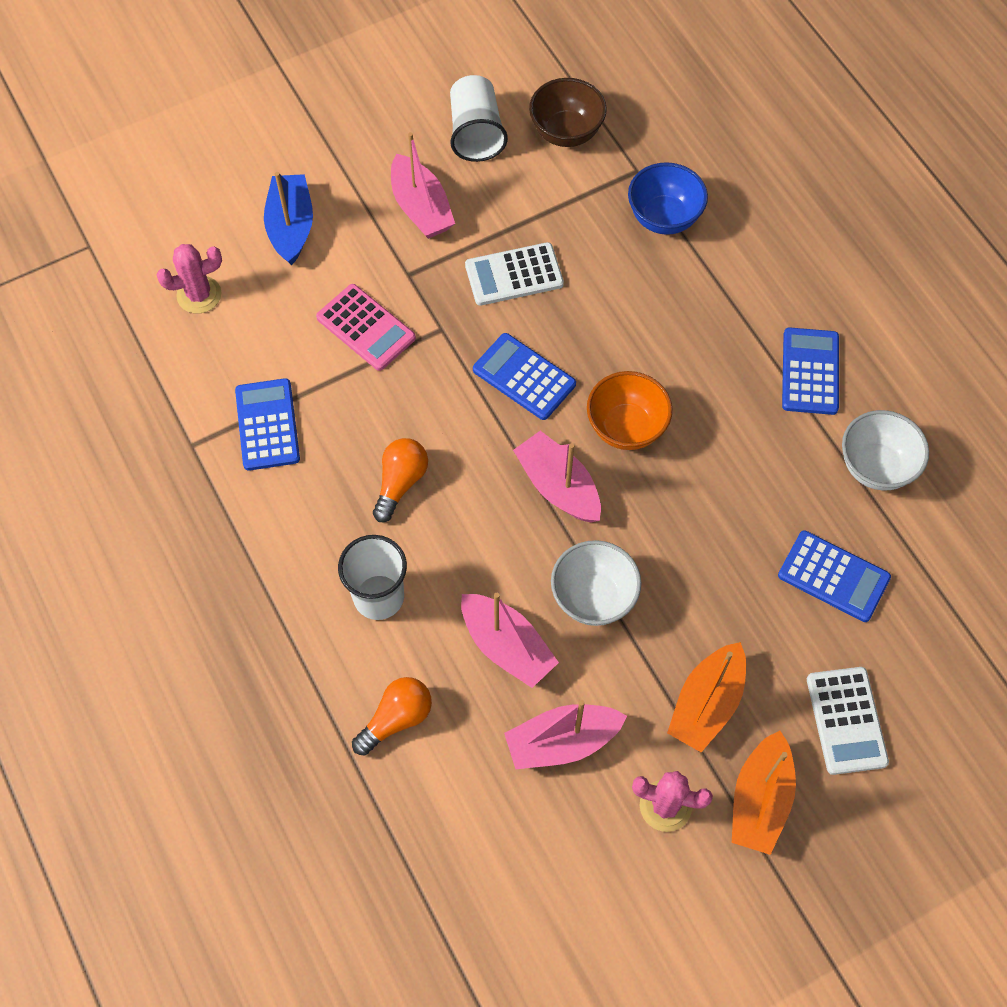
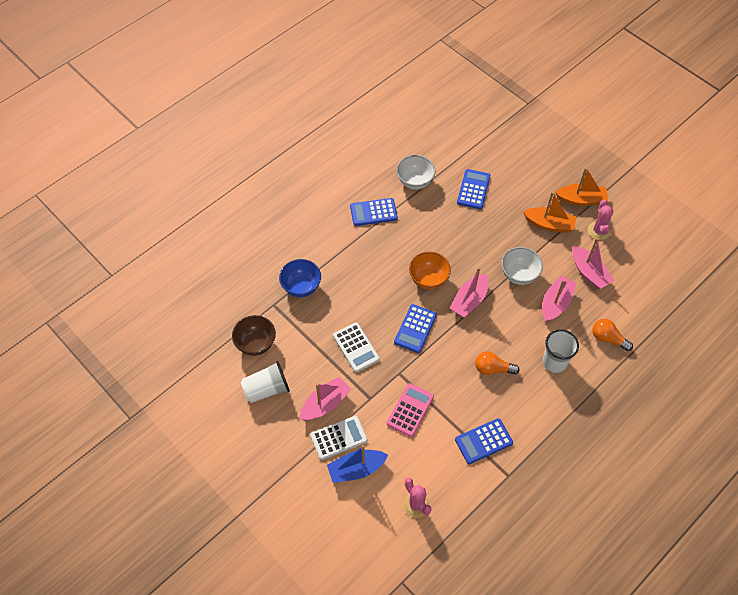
camera: 105 degrees left, 5 degrees down
white calculator [807,667,889,775] -> white calculator moved to [310,416,368,460]

